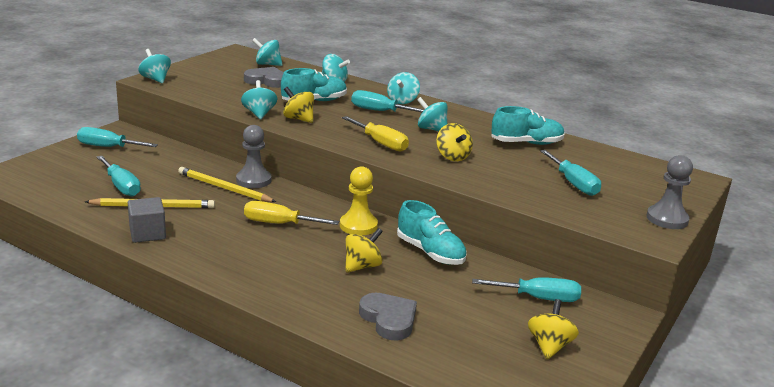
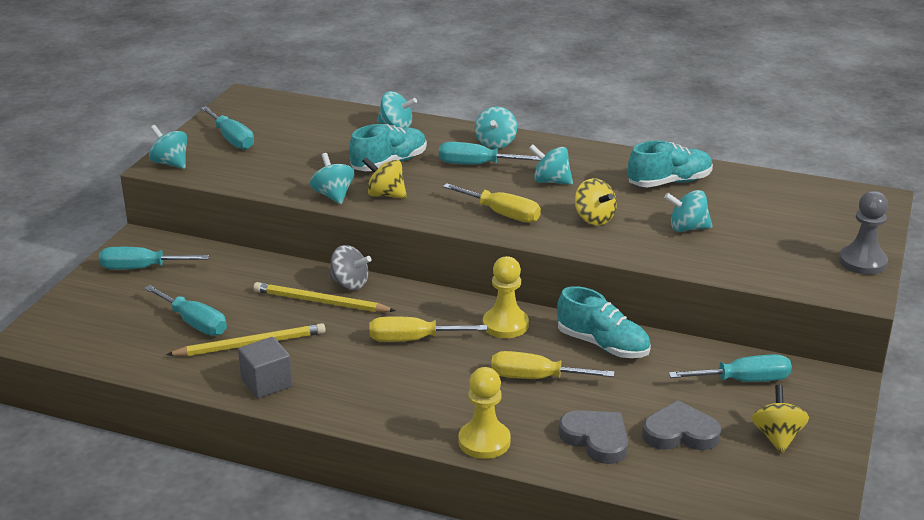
camera: 10 degrees left, 5 degrees up
grey pawn [236,125,271,188] -> grey spinning top [329,245,372,290]
grey heart [244,67,284,88] -> grey heart moved to [642,400,721,450]
turquoise spinning top [252,38,283,66] -> turquoise spinning top moved to [664,190,712,232]
yellow spinning top [345,228,383,273] -> yellow screwdriver [491,351,614,379]
turquoise screwdriver [540,150,601,196] -> turquoise screwdriver moved to [201,106,254,150]
none -> yellow pawn [458,367,511,459]

